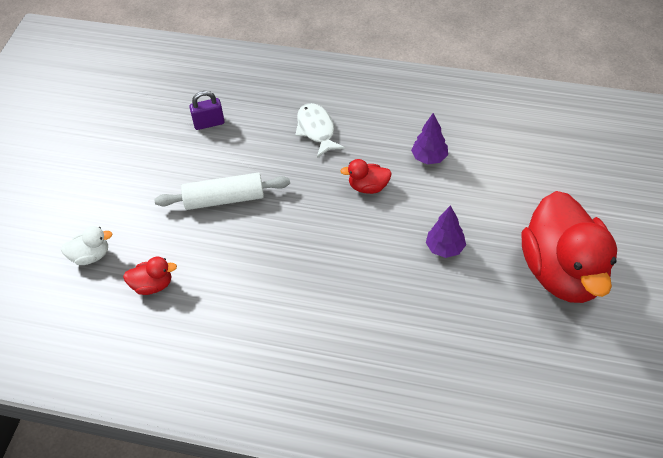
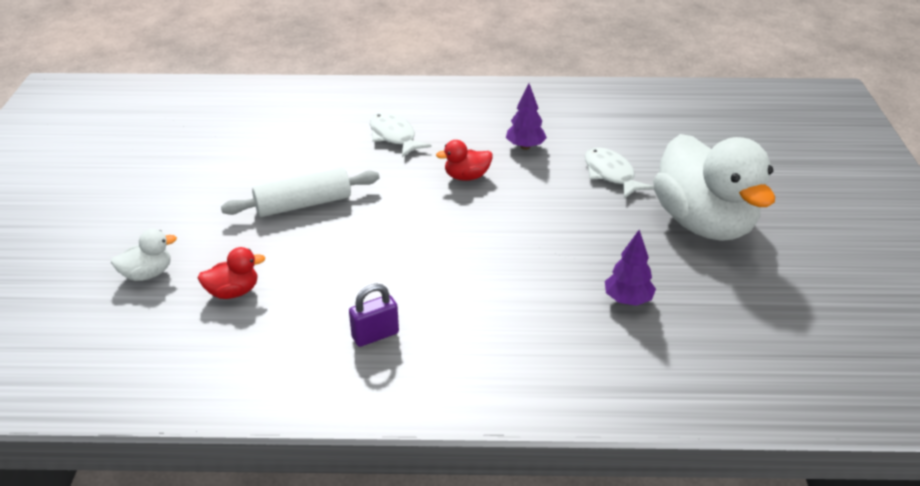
camera: 15 degrees left, 15 degrees down
purple padlock [189,91,224,130] -> purple padlock moved to [349,284,399,347]
purple tree [426,205,466,258] -> purple tree moved to [605,230,656,306]
red duck [521,191,617,303] -> white duck [653,134,775,241]
none -> white fish [585,147,654,199]

